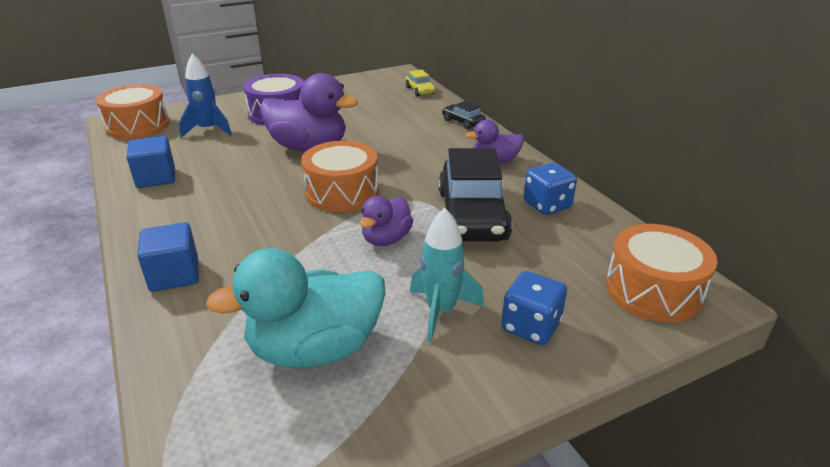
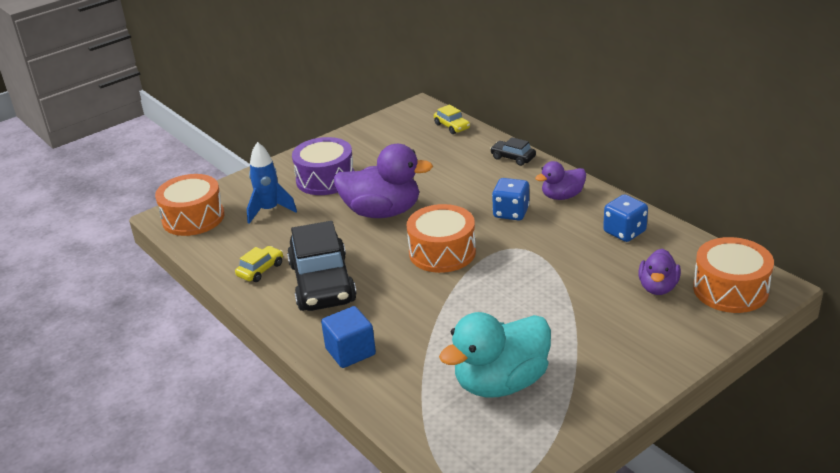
camera: 10 degrees left, 0 degrees up
blue cube [126,136,175,188] -> yellow car [235,246,283,282]
purple duck [360,196,413,246] -> purple duck moved to [638,249,681,295]
turquoise rocket [410,208,484,342] -> none
black car [438,148,512,241] -> black car moved to [287,221,357,311]
blue dice [501,271,567,345] -> blue dice moved to [492,178,530,221]

